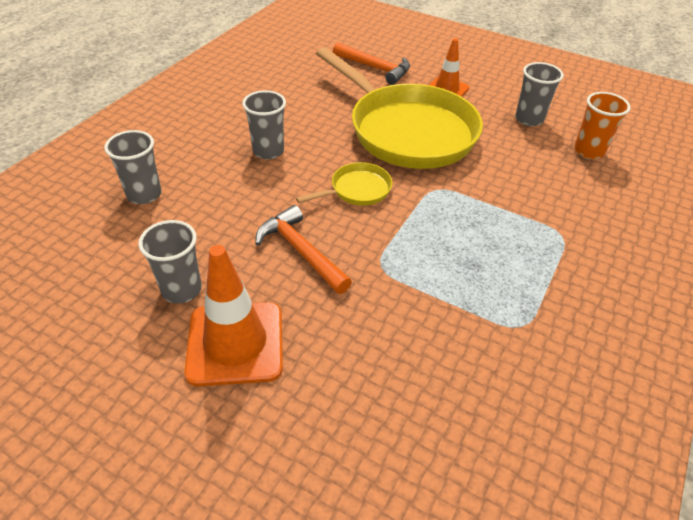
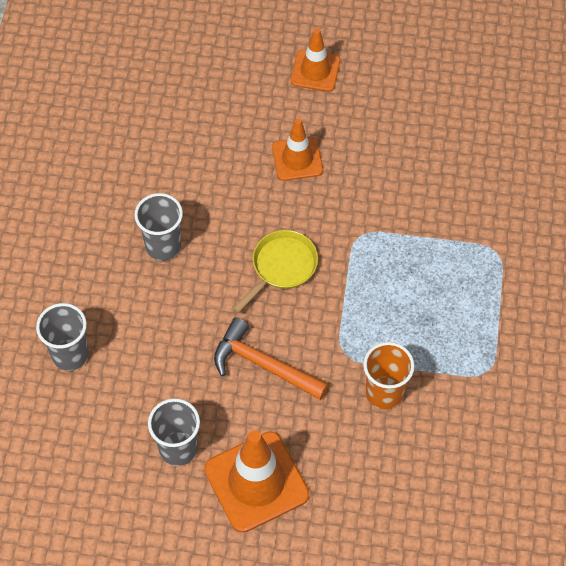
camera: 20 degrees left, 15 degrees up
yellow pan [316,47,483,169] -> orange traffic cone [272,118,323,181]
orange hammer [333,42,410,85] -> none
grey cup [515,62,564,126] -> none
orange cup [574,92,631,159] -> orange cup moved to [363,342,415,410]

